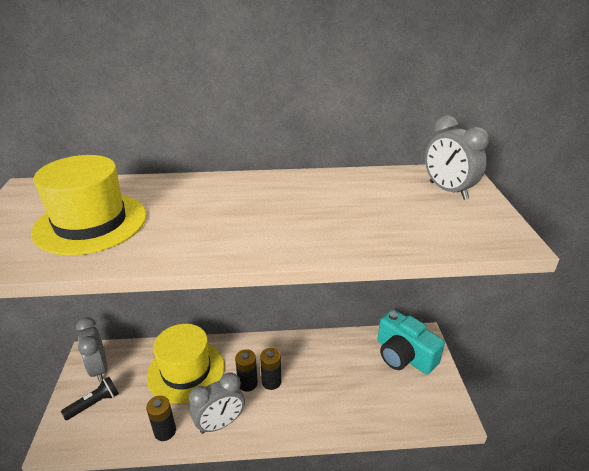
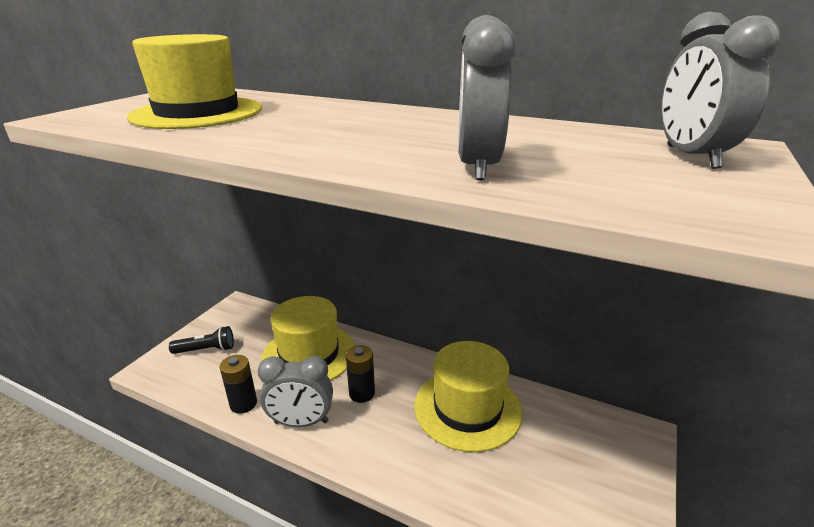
camera: 30 degrees right, 5 degrees down
grey clock [76,317,107,382] -> grey clock moved to [458,15,516,180]
black battery [260,348,281,390] -> none
turquoise camera [378,309,445,375] -> none
none -> yellow hat [414,341,523,452]

